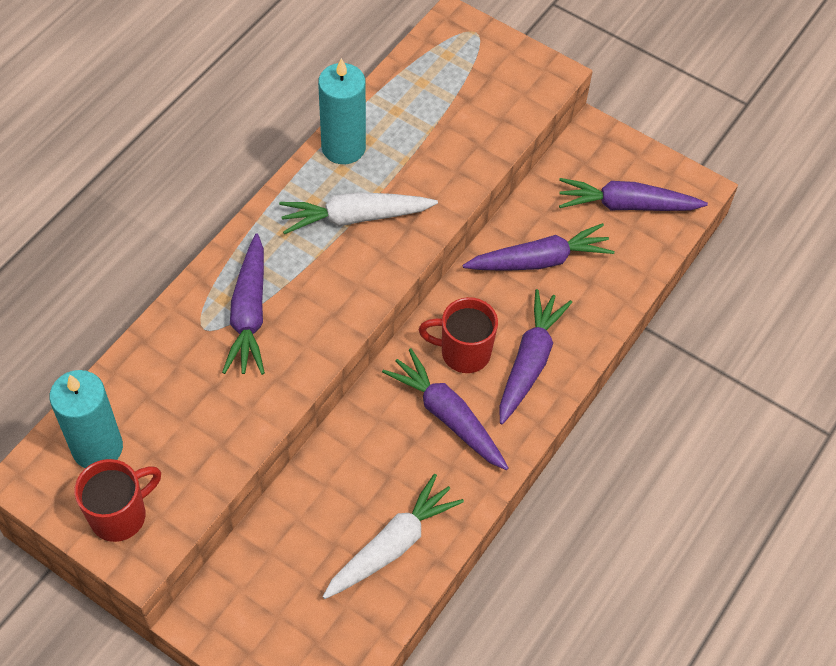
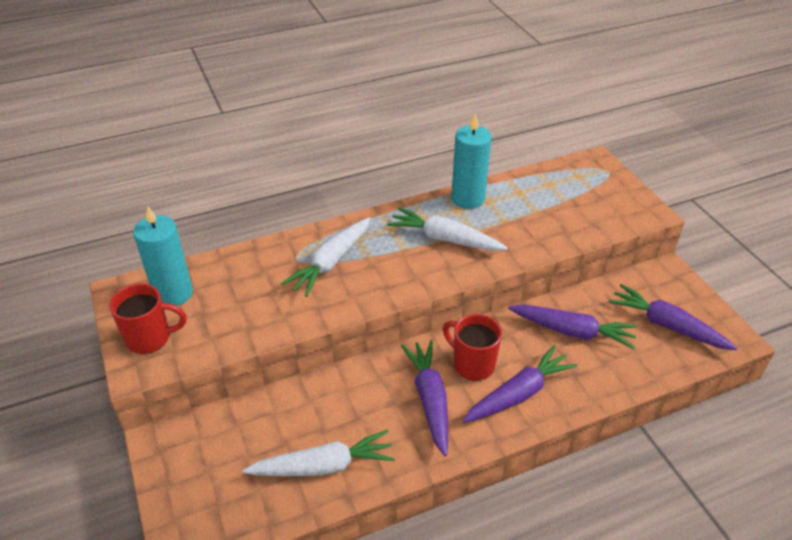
camera: 35 degrees right, 15 degrees down
purple carrot [222,234,265,375] -> white carrot [281,218,370,297]

